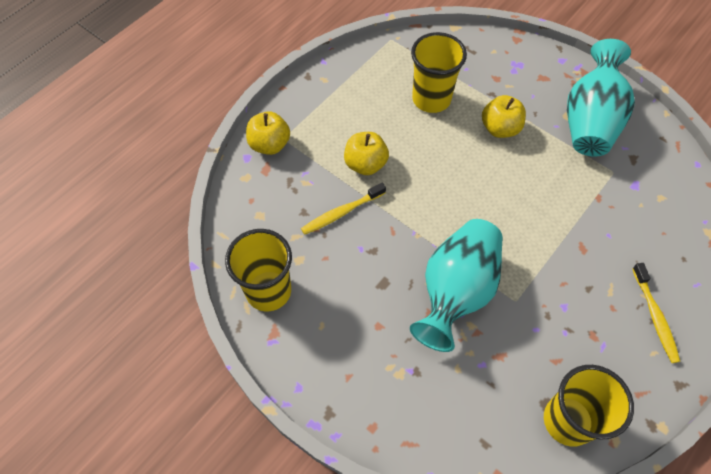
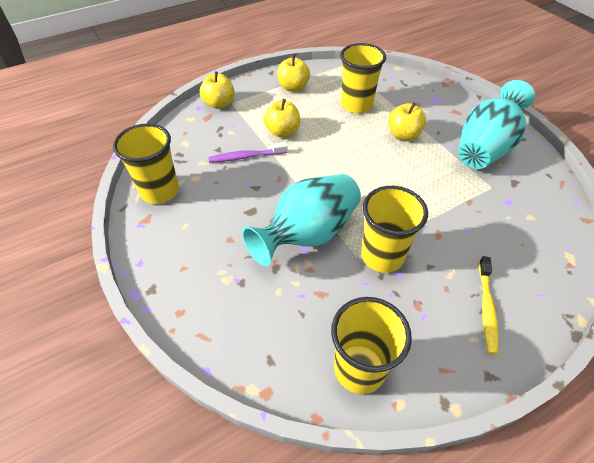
camera: 20 degrees right, 10 degrees down
yellow toothbrush [301,183,386,235] -> purple toothbrush [208,142,288,163]
none -> yellow apple [277,55,310,92]
none -> yellow cup [361,186,428,273]

